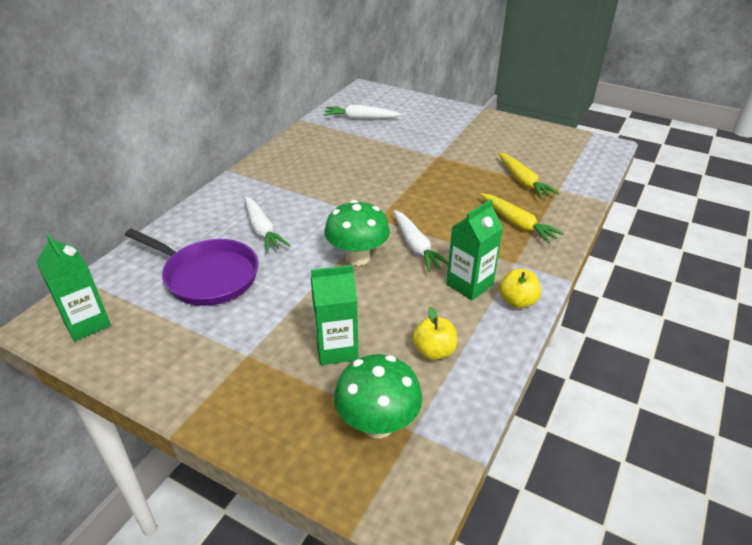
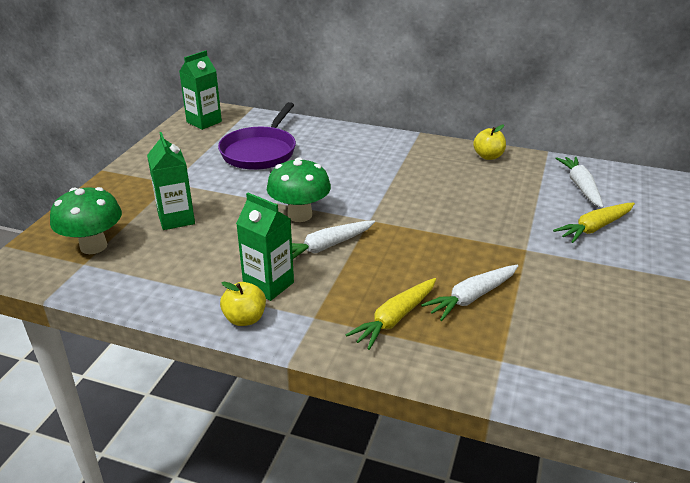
camera: 80 degrees right, 5 degrees down
white carrot [244,196,290,253] -> white carrot moved to [421,265,518,321]
yellow apple [412,307,457,360] -> yellow apple moved to [473,125,506,160]
yellow carrot [498,152,559,199] -> yellow carrot moved to [553,203,635,243]

